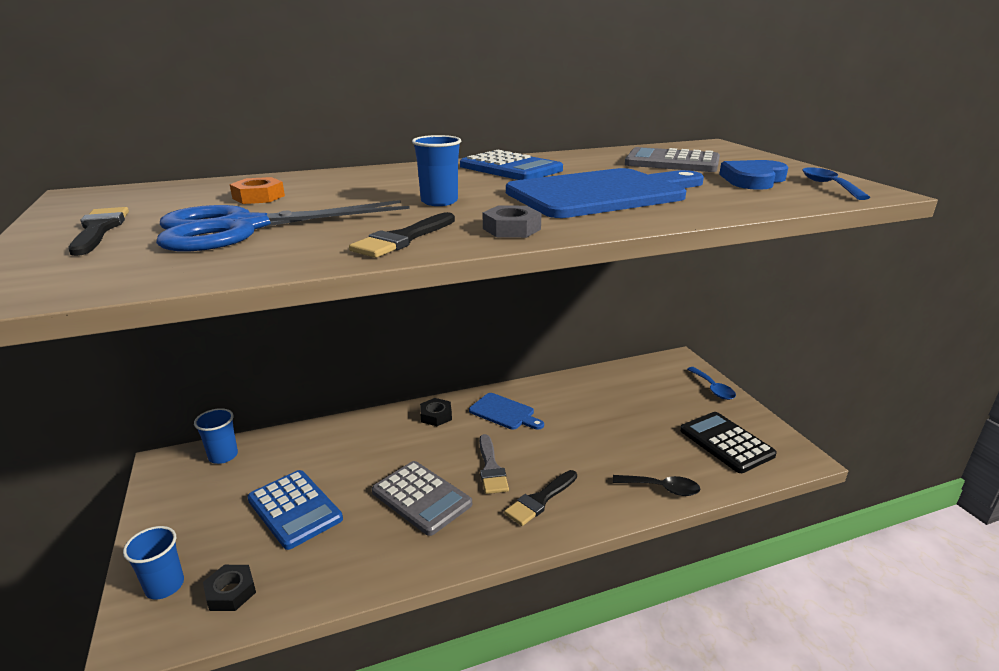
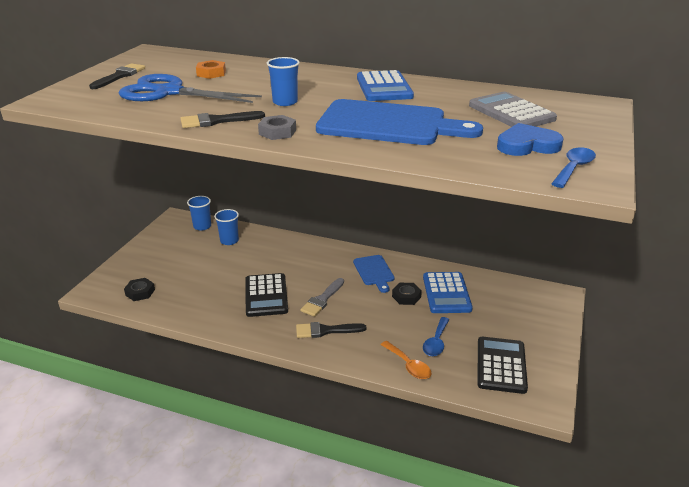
camera: 40 degrees right, 5 degrees up
blue cup [123,526,184,599] -> blue cup moved to [214,209,239,245]
blue calculator [247,470,343,550] -> blue calculator moved to [423,272,473,313]
grey calculator [372,461,472,536] -> black calculator [245,273,288,317]
black nut [420,398,452,426] -> black nut moved to [392,283,422,305]
black spoon [612,475,700,496] -> orange spoon [381,341,432,379]
blue spoon [687,367,736,400] -> blue spoon moved to [423,317,449,356]

